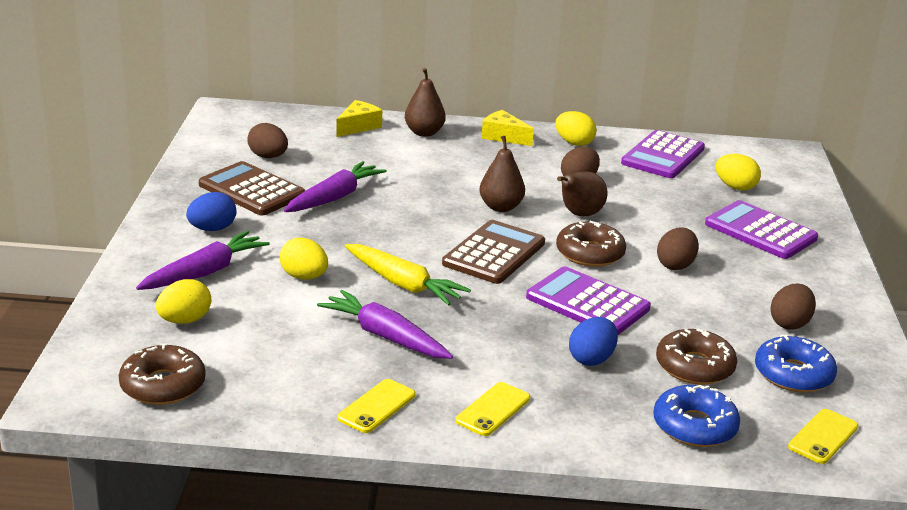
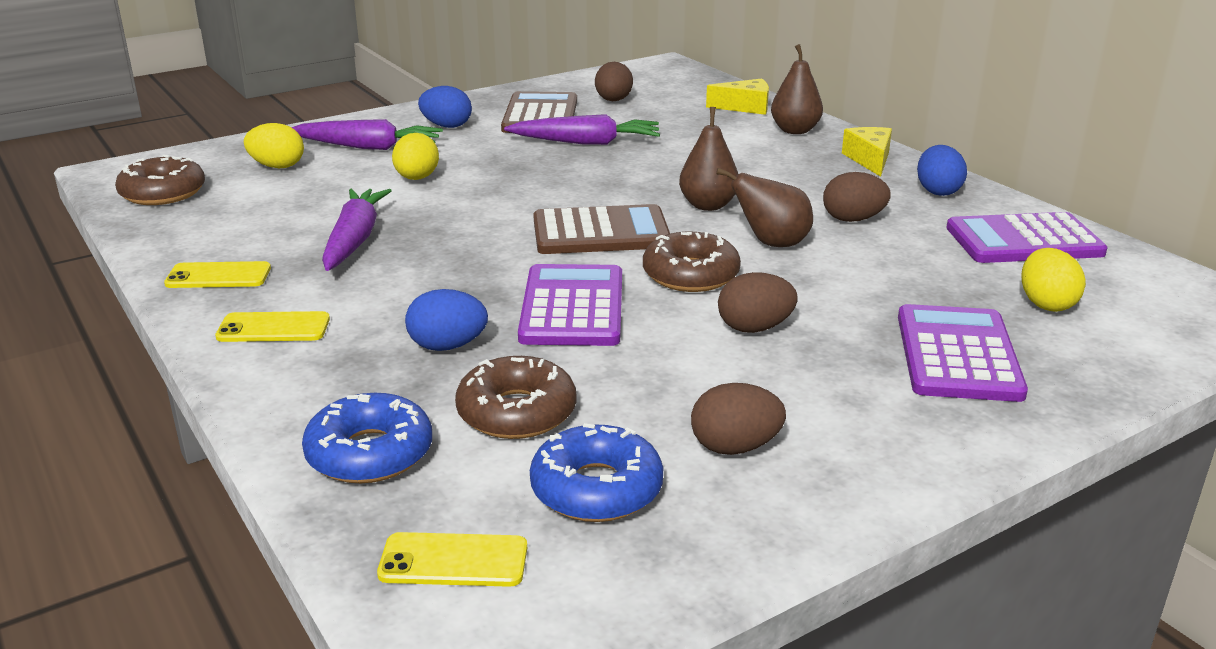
camera: 55 degrees right, 0 degrees up
yellow carrot [345,244,471,306] -> none
yellow egg [555,111,597,146] -> blue egg [917,145,967,196]

